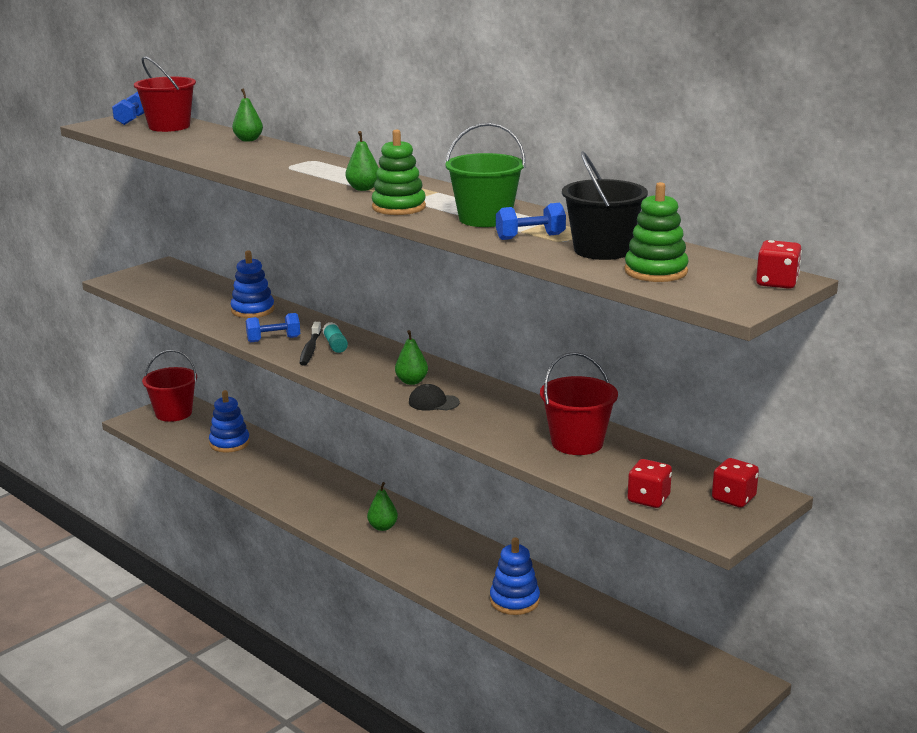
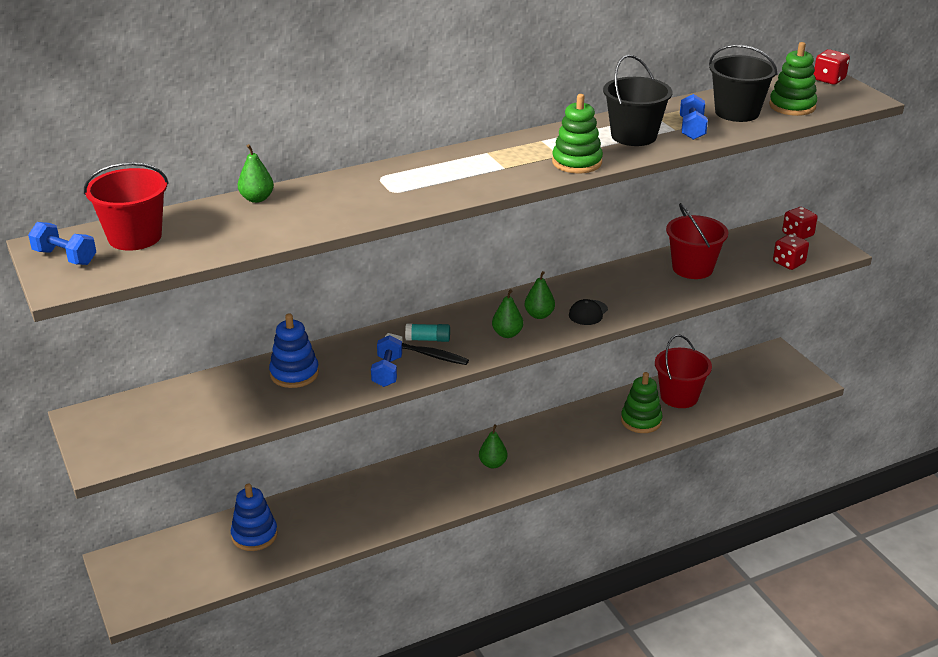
camera: 70 degrees left, 10 degrees up
red bucket [142,350,197,422] -> red bucket moved to [655,335,712,408]
green pear [346,131,379,191] -> green pear moved to [492,289,523,338]
green bucket [445,123,525,227] -> black bucket [603,55,672,146]
blue stacking toy [490,537,540,615] -> green stacking toy [621,372,663,433]

